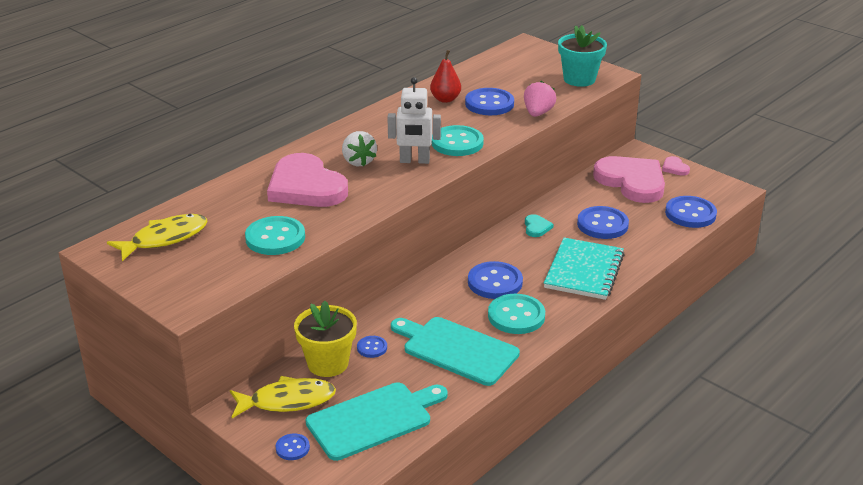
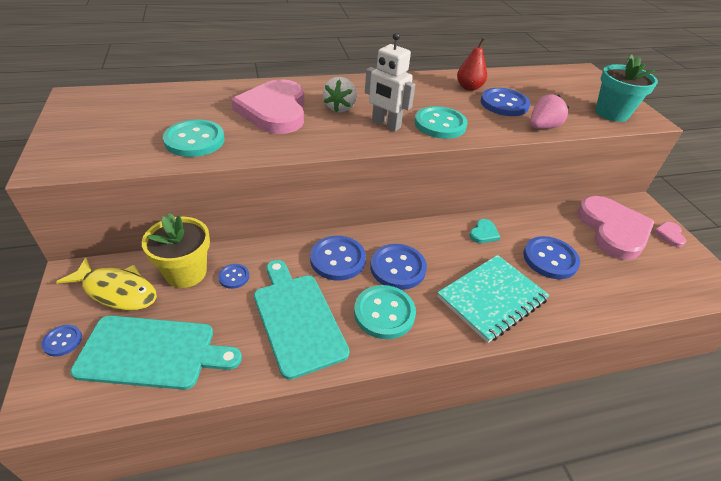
camera: 30 degrees right, 10 degrees up
yellow fish [107,214,208,262] -> none
blue button [665,196,717,228] -> blue button moved to [310,236,366,281]

